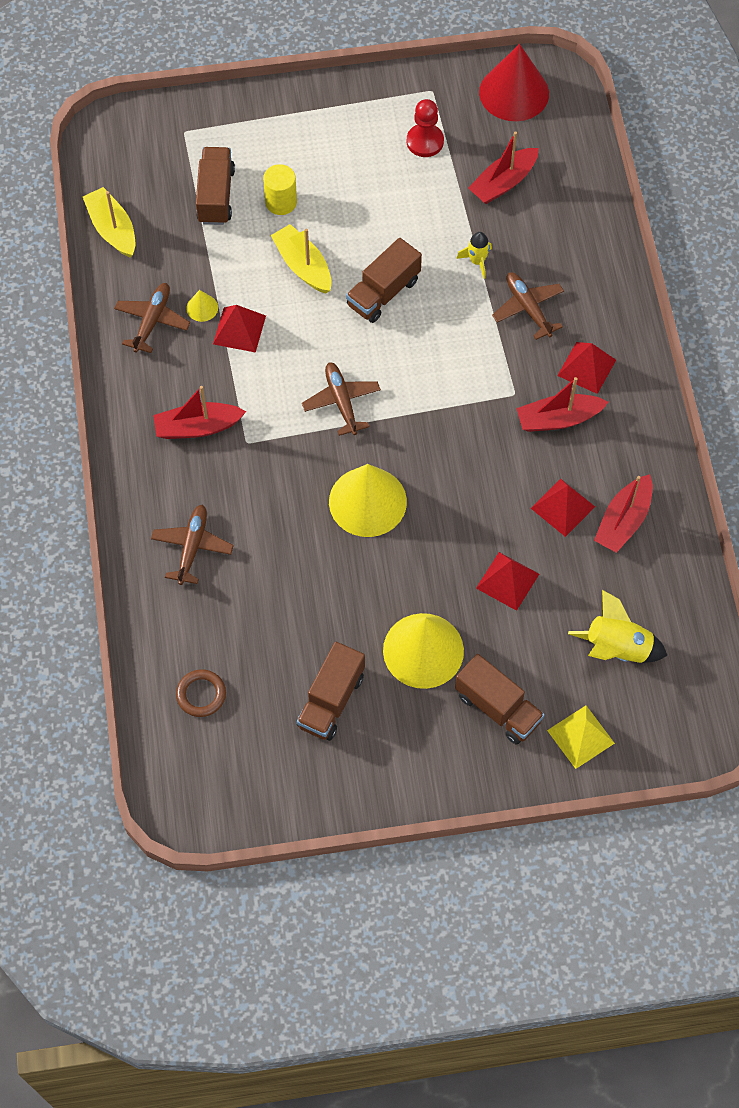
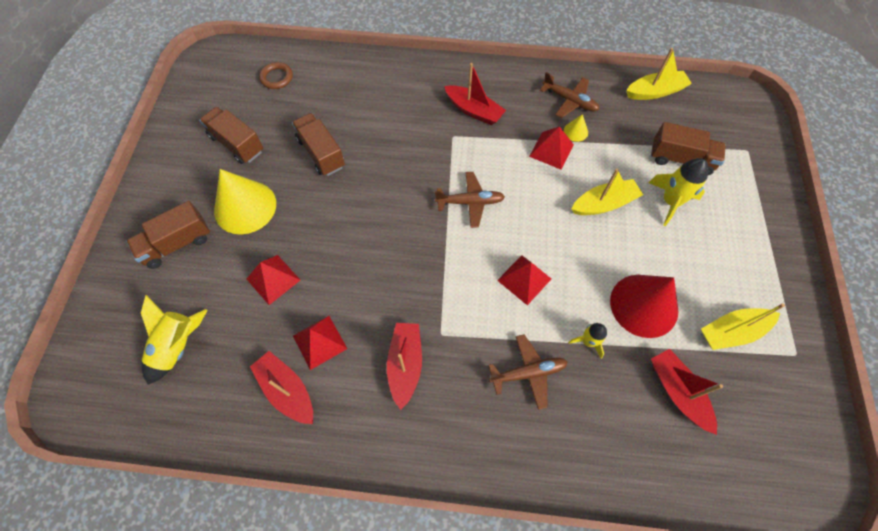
camera: 105 degrees right, 0 degrees up
brown plane [151,505,234,585] -> none
red boat [153,386,246,439] -> red boat turned 120 degrees clockwise [444,63,506,125]
yellow cylinder [263,164,297,215] -> yellow rocket [649,158,709,226]
yellow cone [329,464,407,537] -> none
brown truck [346,238,422,323] -> brown truck moved to [292,113,345,176]
red pawn [407,99,444,157] -> yellow boat [701,303,785,350]
red cone [479,44,549,121] -> red cone moved to [610,275,678,338]
yellow pyramid [547,706,615,769] -> none
red pyramid [557,342,616,394] -> red pyramid moved to [497,255,551,305]

